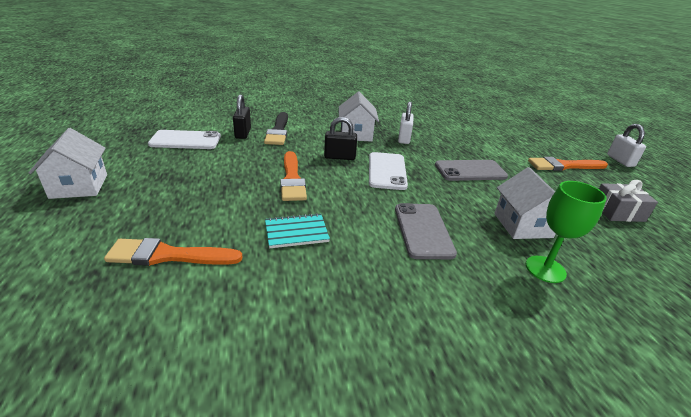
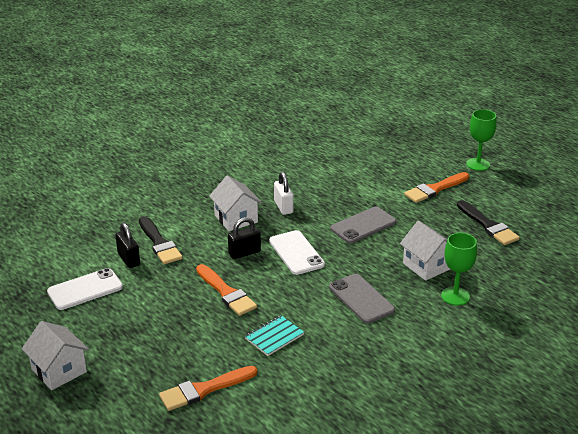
camera: 25 degrees left, 0 degrees up
grey gift [599,180,658,222] -> black brush [457,200,520,245]
white padlock [607,124,646,167] -> green goblet [466,109,497,171]

